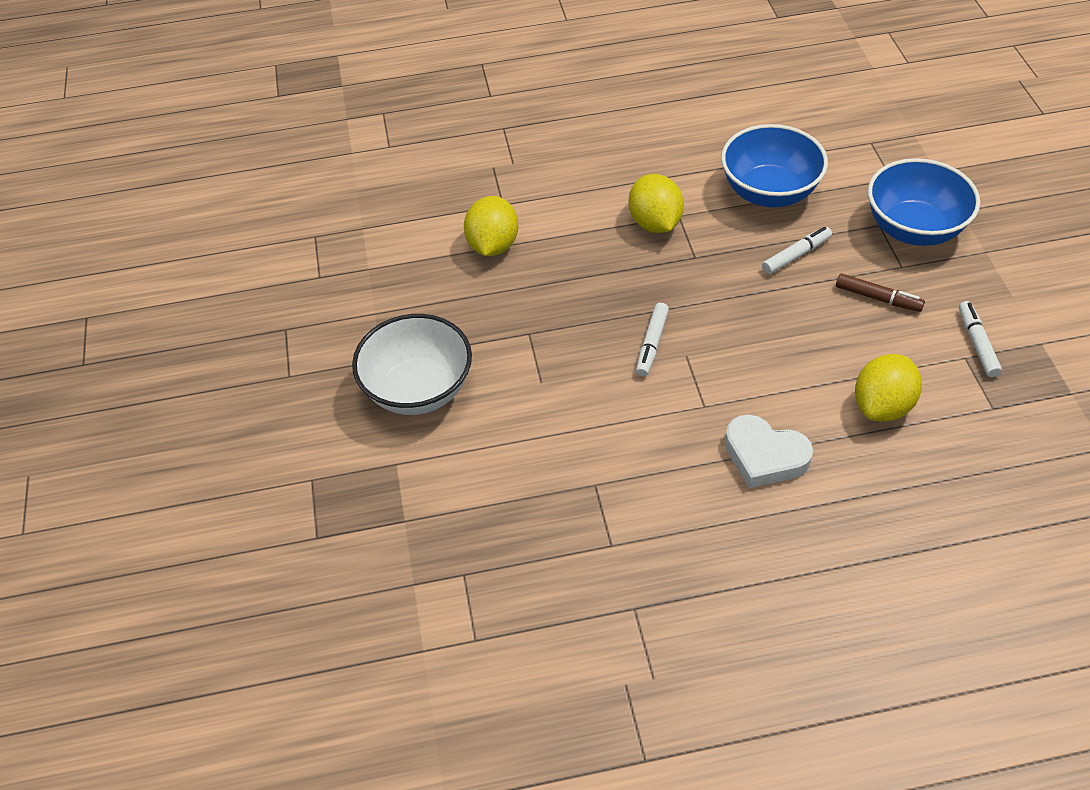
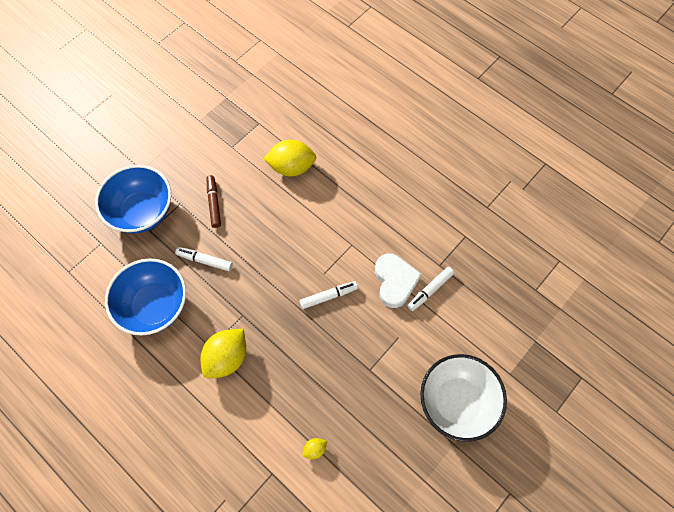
camera: 130 degrees left, 15 degrees up
yellow lemon [464,196,518,256] -> yellow lemon [302,438,327,459], size x0.45
white heart [725,415,813,488] -> white heart moved to [375,253,422,308]
white marker [959,301,1002,377] -> white marker moved to [407,267,454,311]

